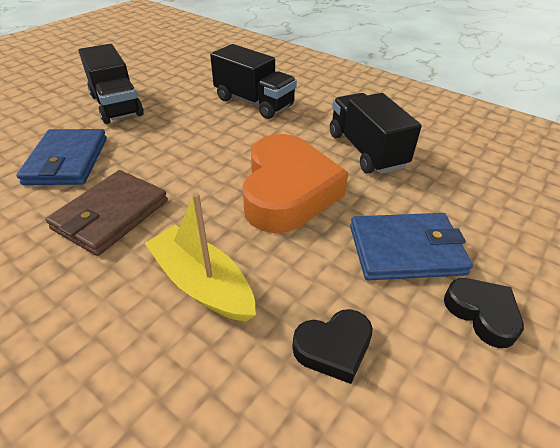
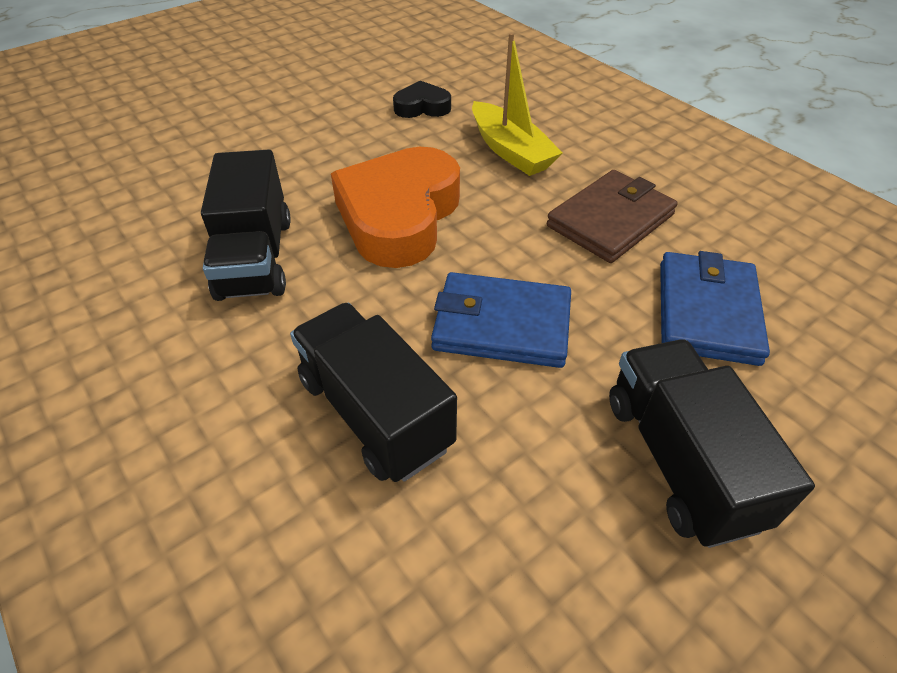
camera: 165 degrees left, 5 degrees up
blue wallet [350,213,473,280] -> blue wallet moved to [431,272,571,368]
black heart [444,278,524,348] -> none

